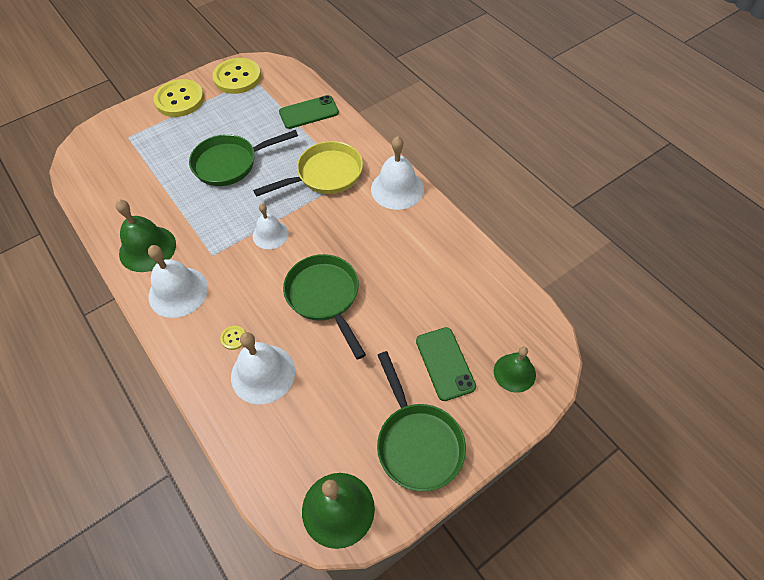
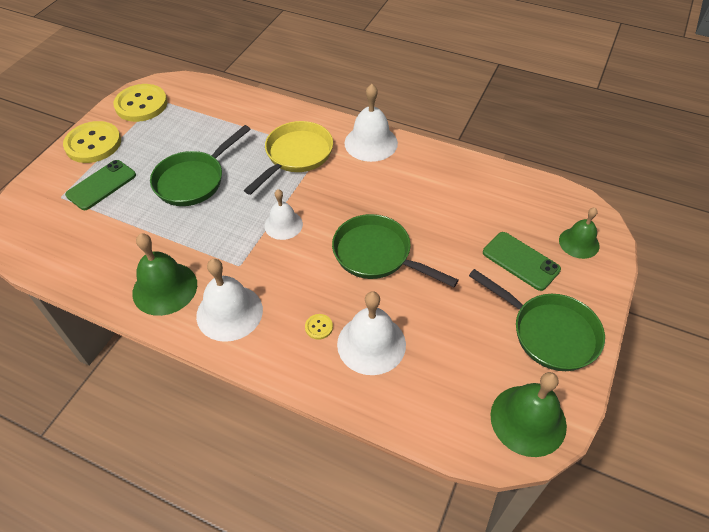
camera: 30 degrees left, 5 degrees down
green phone [279,95,339,129] -> green phone moved to [65,160,136,210]

